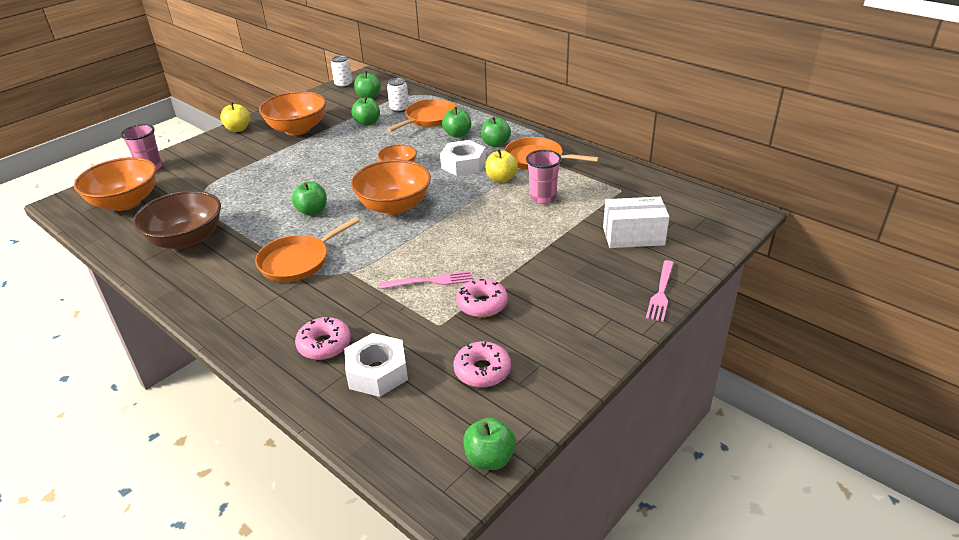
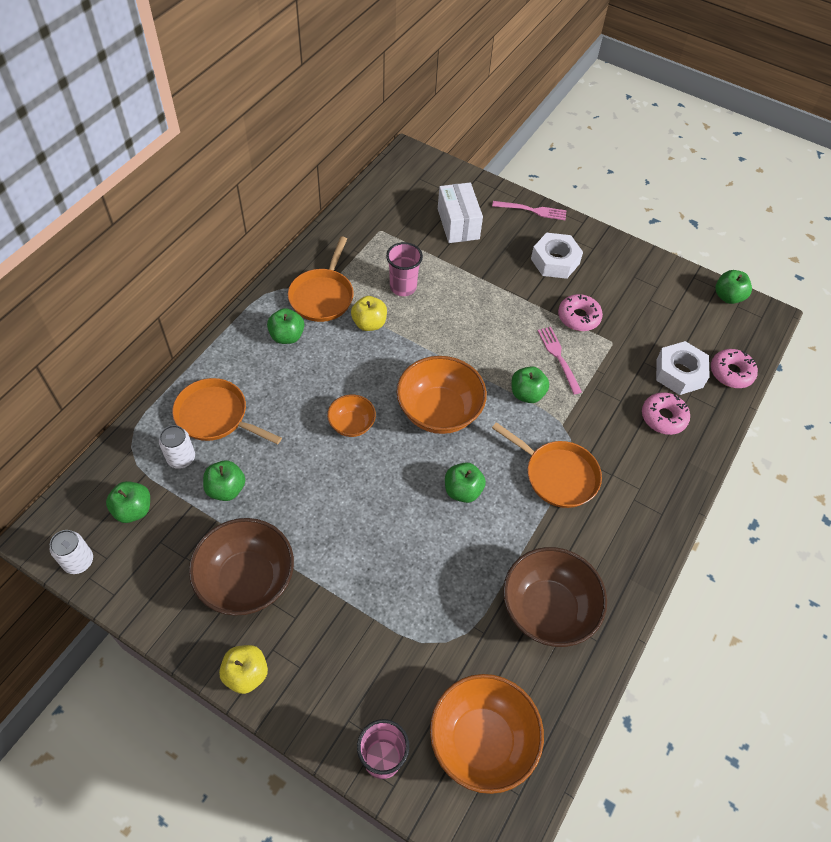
camera: 105 degrees left, 20 degrees up
orange bowl [259,91,326,135] -> brown bowl [189,518,294,616]
white nut [440,140,486,176] -> white nut moved to [531,233,583,279]
green apple [442,107,471,138] -> green apple moved to [511,366,549,403]
pink donut [454,341,511,388] -> pink donut moved to [711,349,758,388]

